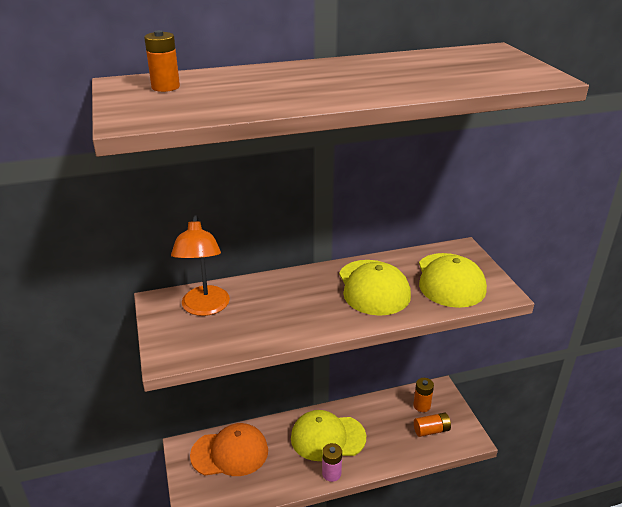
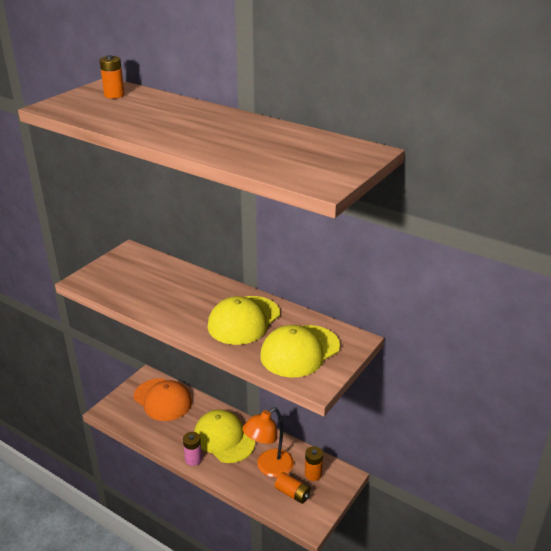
camera: 50 degrees right, 0 degrees up
orange lamp [171,215,230,316] -> orange lamp moved to [242,407,294,477]

